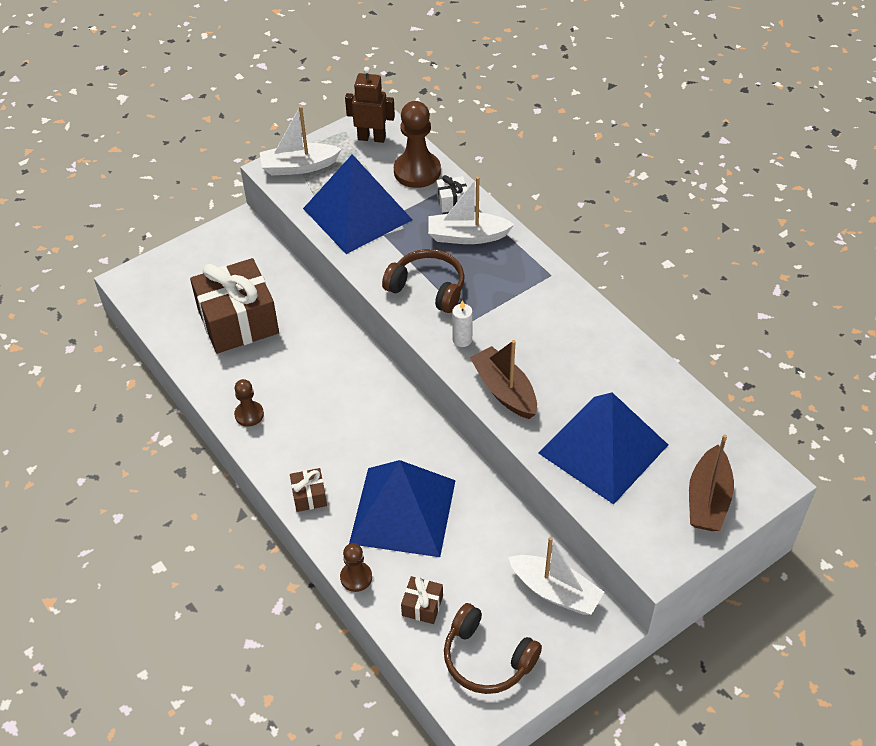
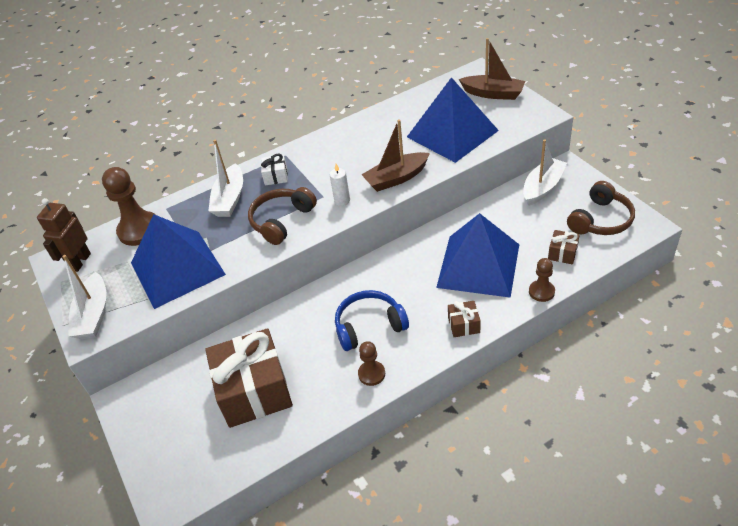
camera: 80 degrees left, 5 degrees down
white gift [436,175,467,213] -> white gift moved to [261,153,288,185]
none -> blue headphones [335,290,409,351]

